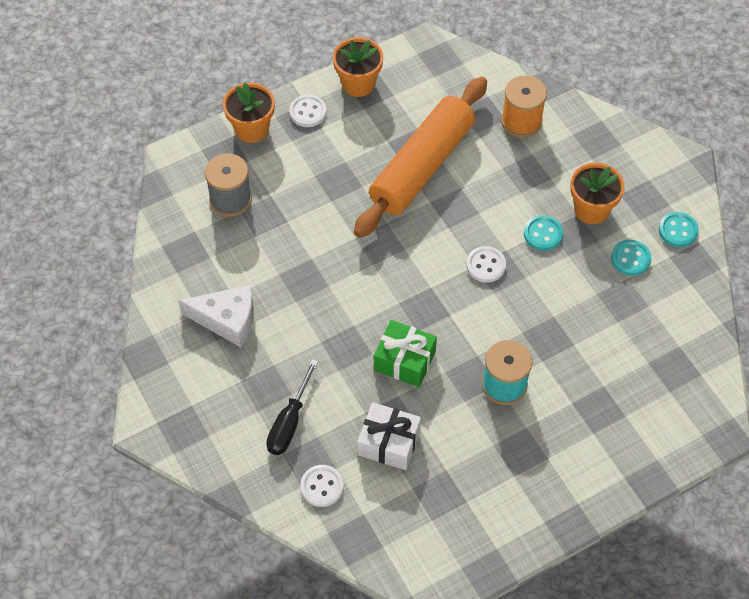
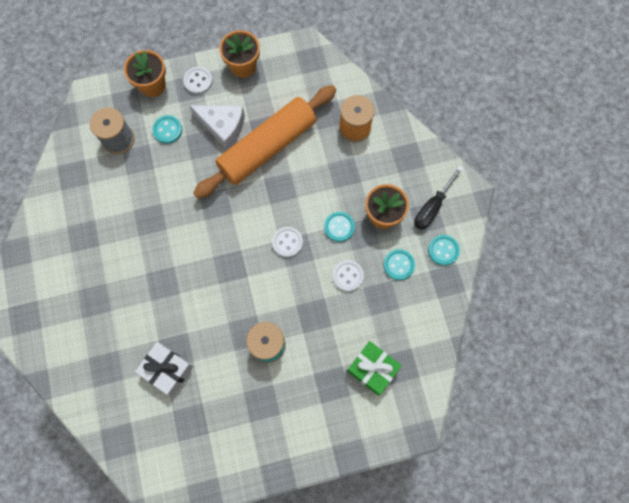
camera: 15 degrees right, 15 degrees up
white cheese [178,285,254,347] -> white cheese moved to [189,105,245,149]
black screwdriver [266,359,318,455] -> black screwdriver moved to [414,166,463,230]
white button [300,465,344,507] -> white button moved to [333,260,364,291]
green gift [374,320,437,387] -> green gift moved to [347,341,402,395]
none -> turquoise button [152,115,182,144]

